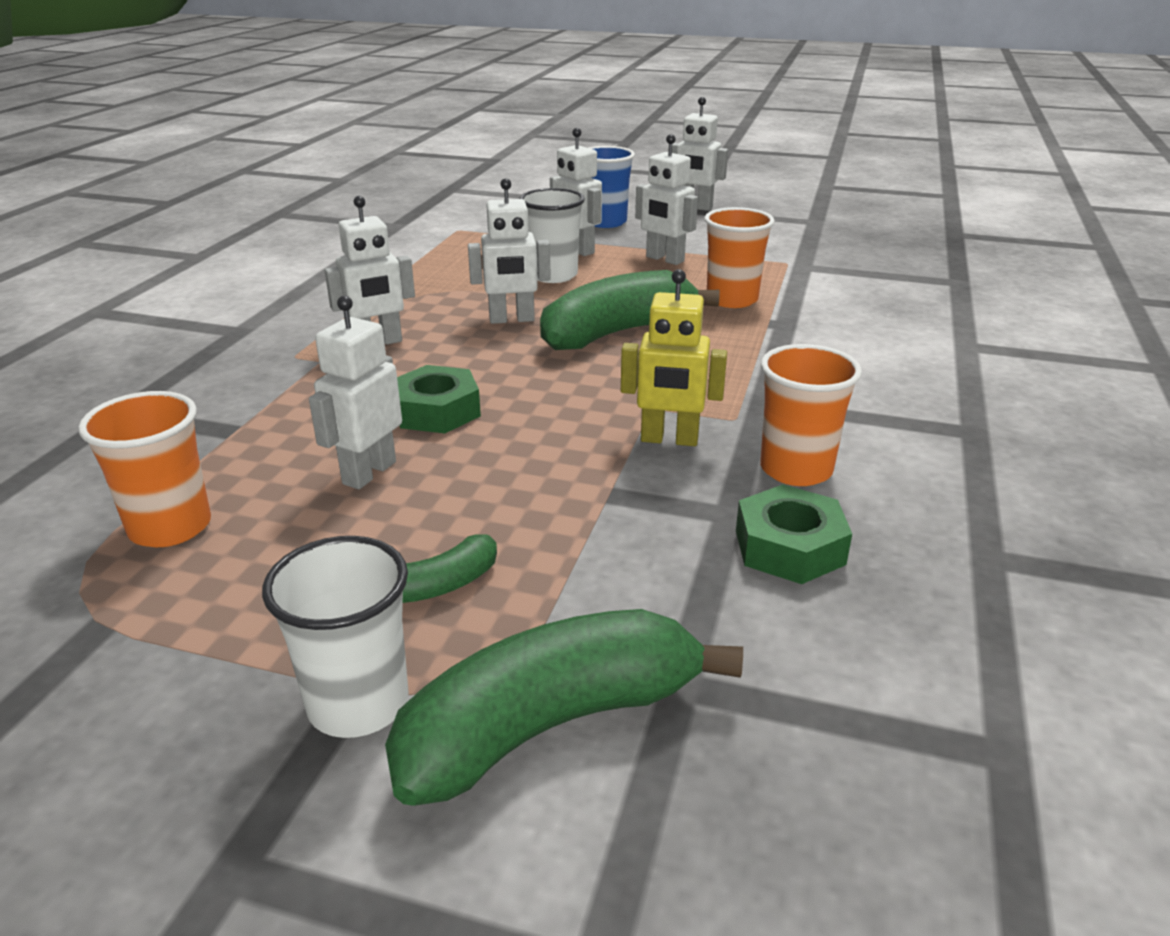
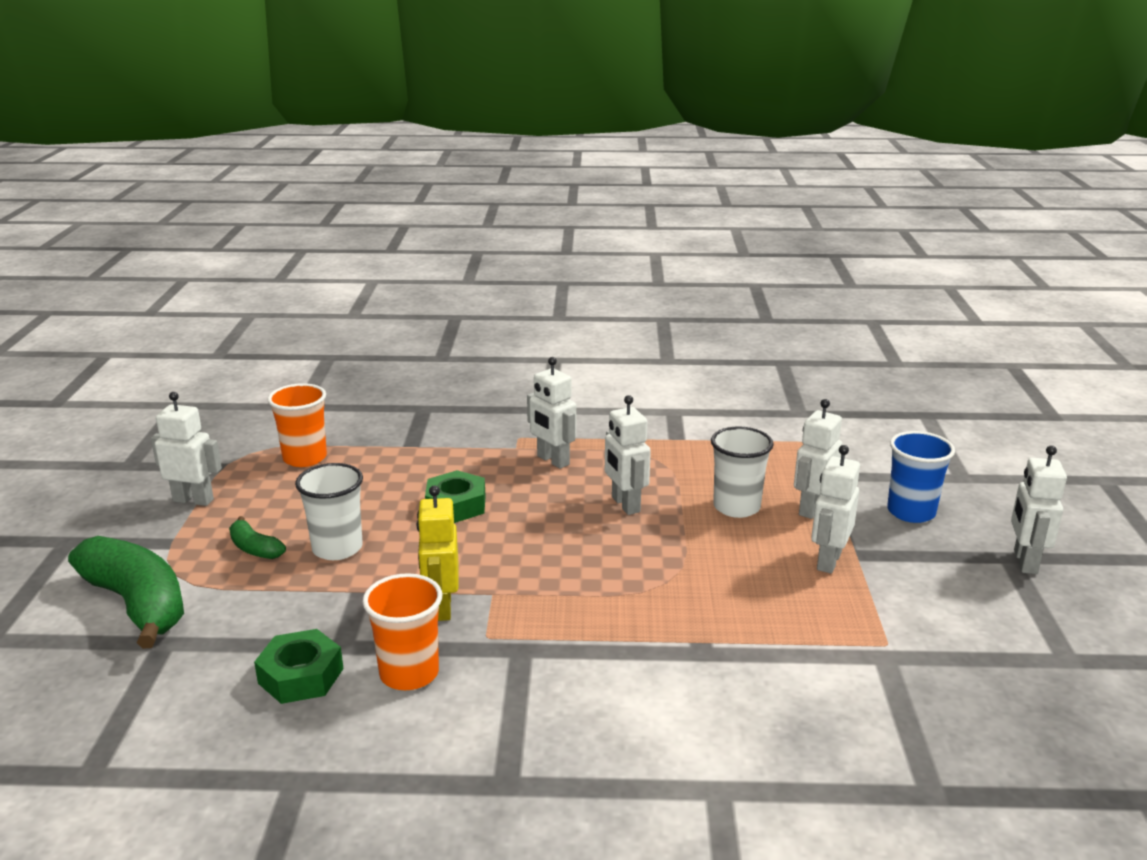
camera: 75 degrees right, 5 degrees down
white cup [262,536,409,738] -> white cup moved to [295,463,363,560]
white robot [309,296,402,489] -> white robot moved to [151,392,222,506]
green banana [540,270,720,350] -> none
orange cup [704,207,775,308] -> none

